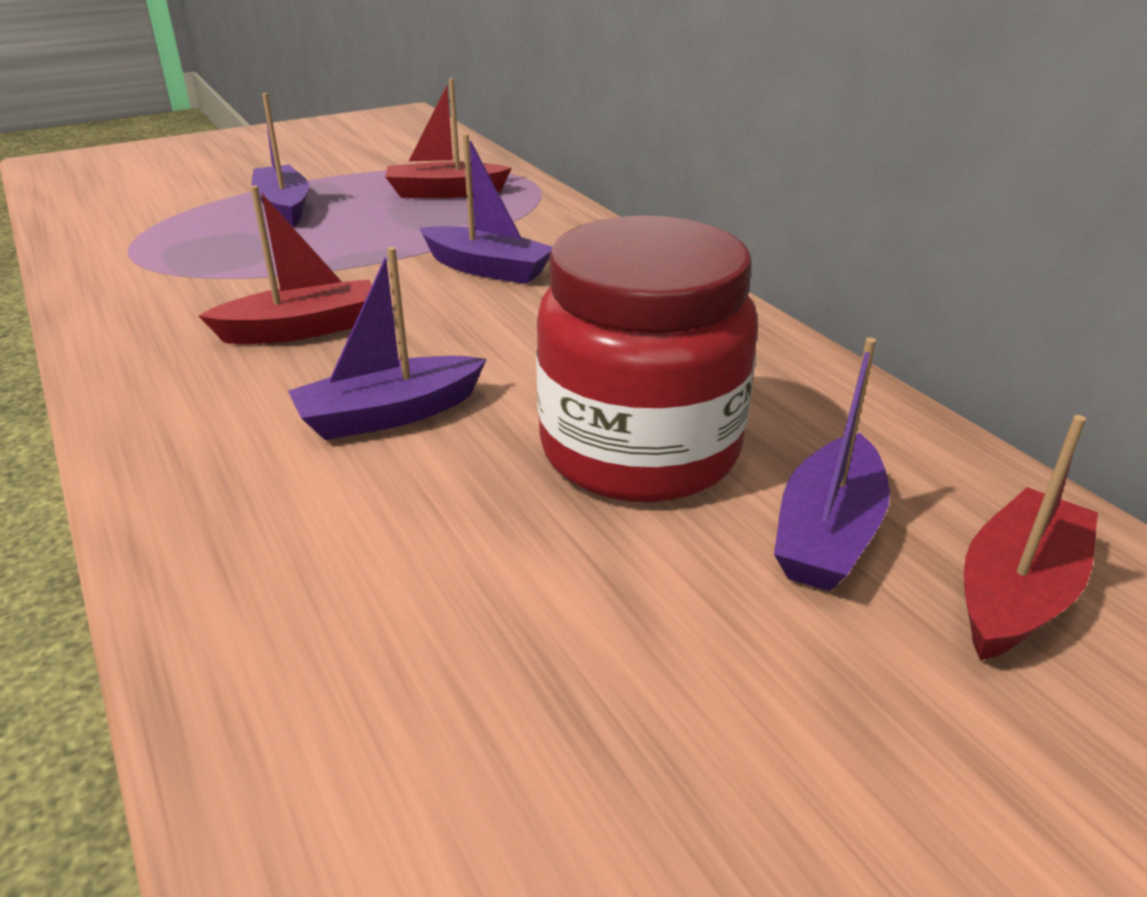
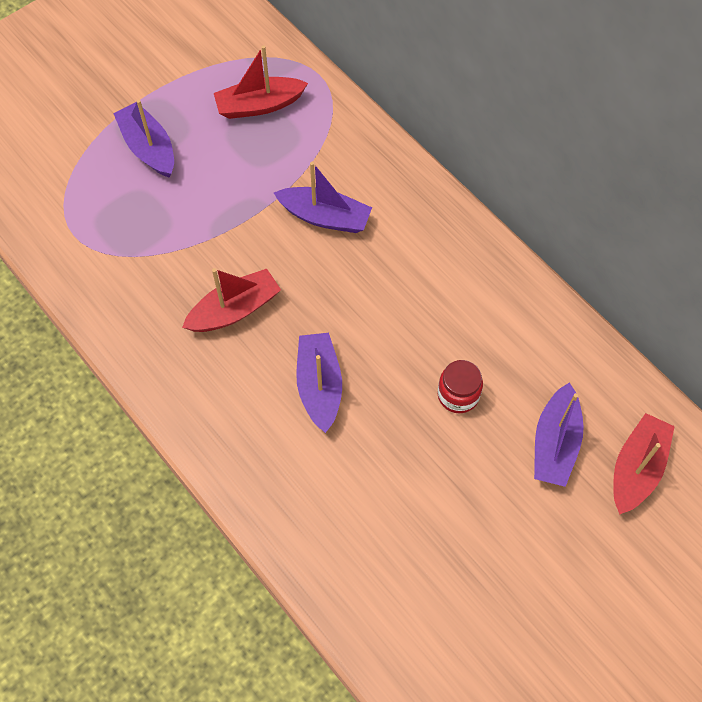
camera: 10 degrees left, 30 degrees up
purple boat [288,247,486,440] -> purple boat turned 120 degrees clockwise [296,333,342,433]
red jar [536,215,758,502] -> red jar [437,360,483,413], size x0.41

